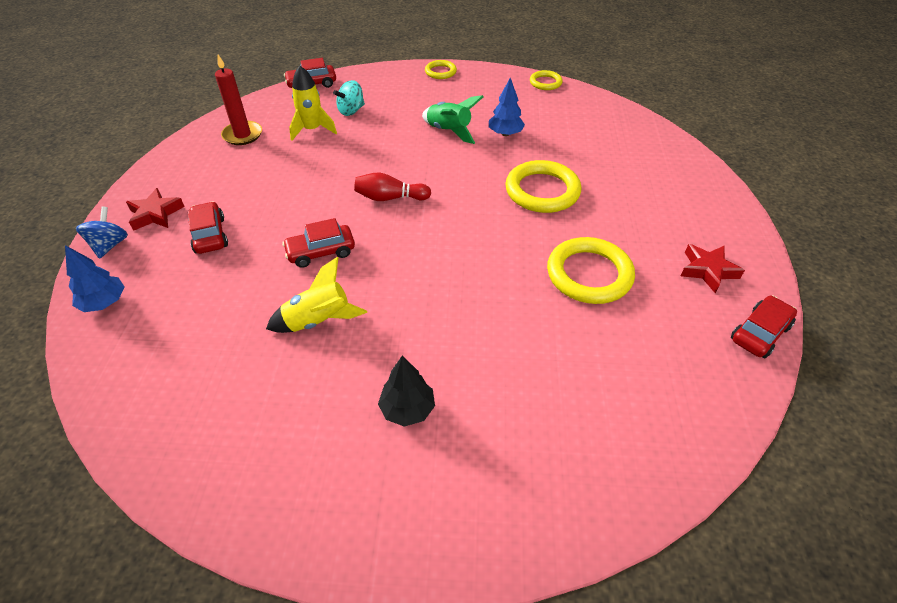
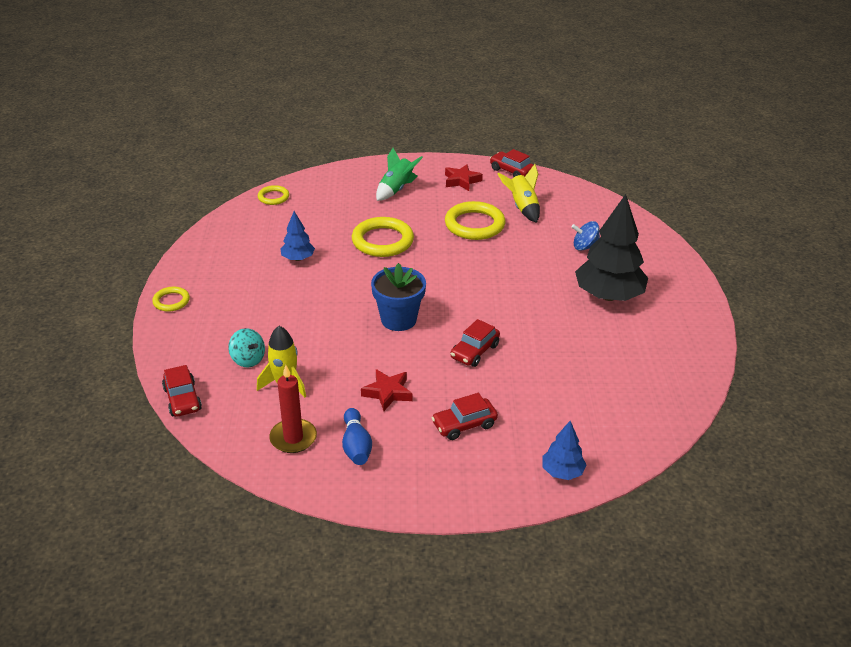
camera: 95 degrees left, 10 degrees down
blue spinning top [76,206,128,259] -> blue spinning top moved to [571,221,600,251]
red star [126,188,185,231] -> red star moved to [361,369,412,411]
yellow rocket [266,257,367,333] -> yellow rocket moved to [498,164,540,223]
red car [282,218,355,268] -> red car turned 60 degrees clockwise [450,319,500,367]
red bowling pin [354,172,431,201] -> blue flower pot [371,263,426,331]
black tree [378,356,435,427] -> black tree [575,194,648,301], size x2.00
green rocket [422,95,484,144] -> green rocket moved to [376,148,423,201]
yellow ring [530,70,563,90] -> yellow ring moved to [258,185,289,205]
none -> blue bowling pin [342,408,372,465]

